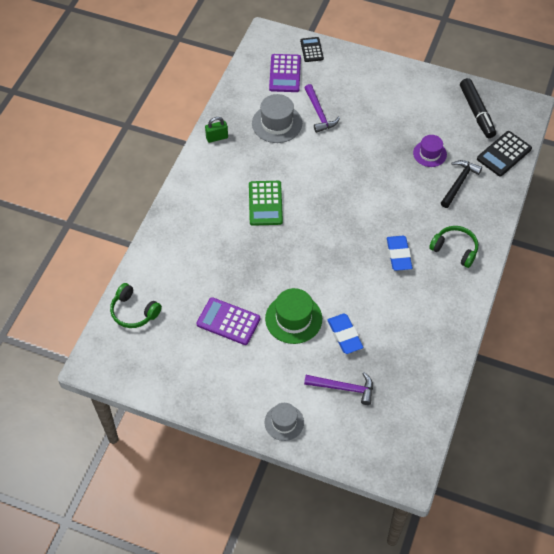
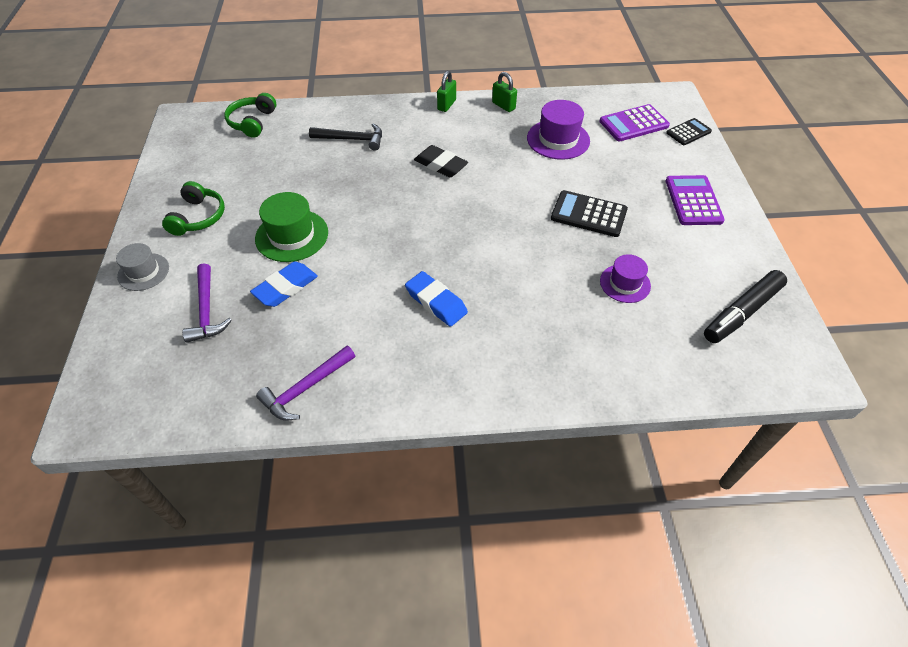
camera: 65 degrees right, 5 degrees down
purple calculator [197,297,260,345] -> purple calculator moved to [666,175,725,225]
green calculator [249,181,283,226] -> black eraser [414,145,468,177]
grey hat [252,94,302,143] -> purple hat [527,100,590,160]
purple hammer [305,84,340,133] -> purple hammer moved to [256,346,355,421]
blue eraser [387,236,412,271] -> blue eraser turned 75 degrees clockwise [405,271,468,327]
green headphones [429,226,478,268] -> green headphones moved to [162,181,225,236]
black hammer [441,160,482,208] -> black hammer moved to [309,124,382,151]
black calculator [477,131,532,176] -> black calculator moved to [551,190,628,237]
none -> green padlock [437,71,456,112]

